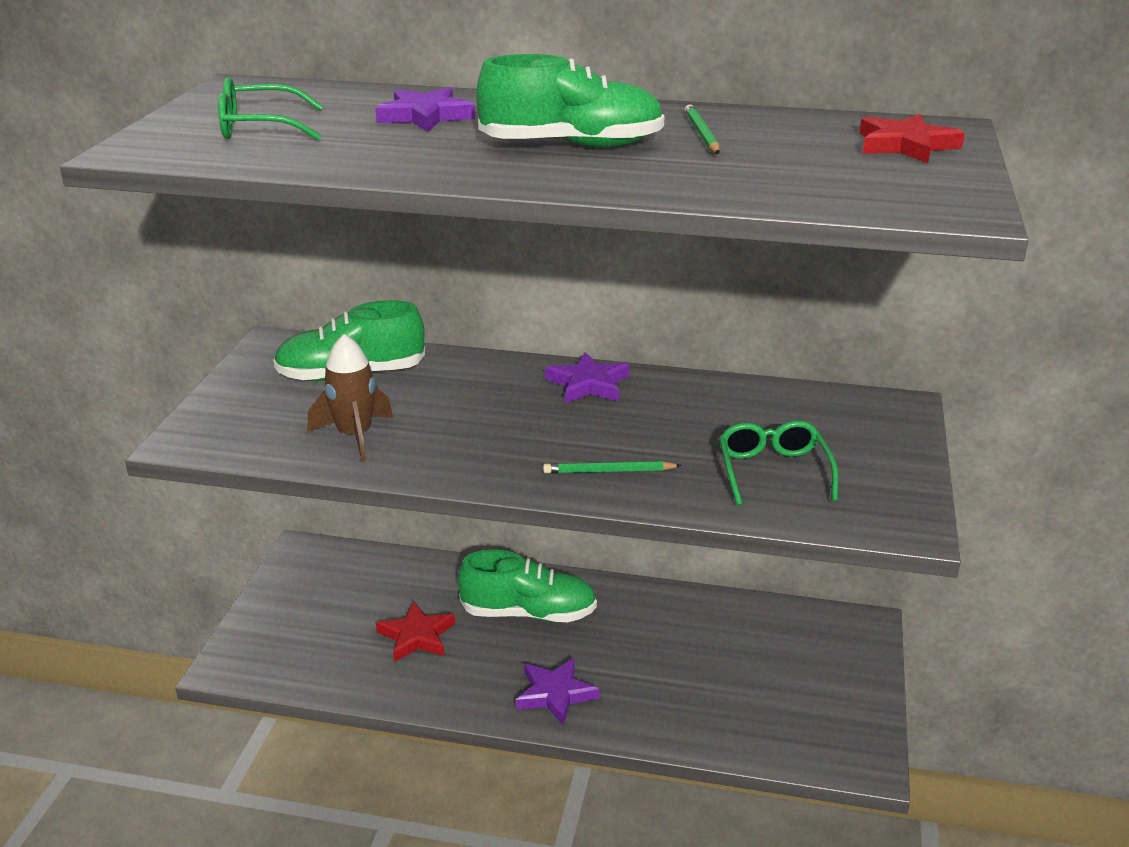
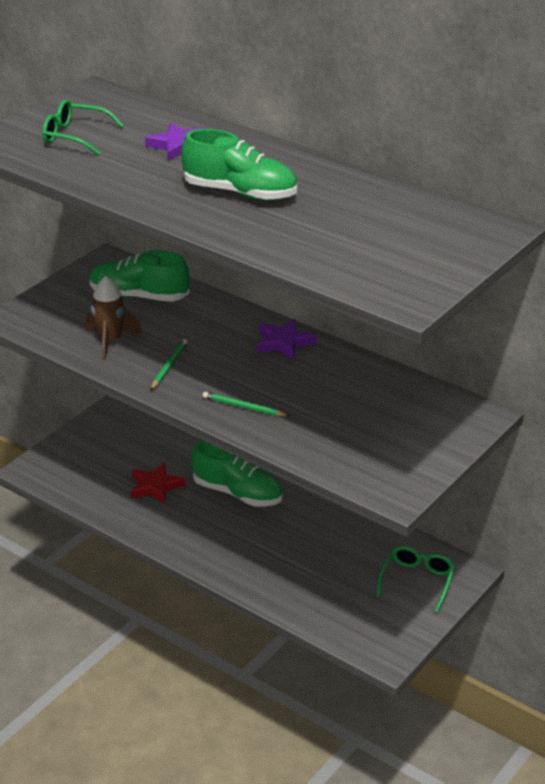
camera: 25 degrees right, 5 degrees up
purple star [516,658,600,726] -> none
green pencil [685,104,720,154] -> green pencil moved to [151,339,188,390]
green glasses [719,420,838,505] -> green glasses moved to [377,546,455,613]
red star [859,114,965,163] -> none

